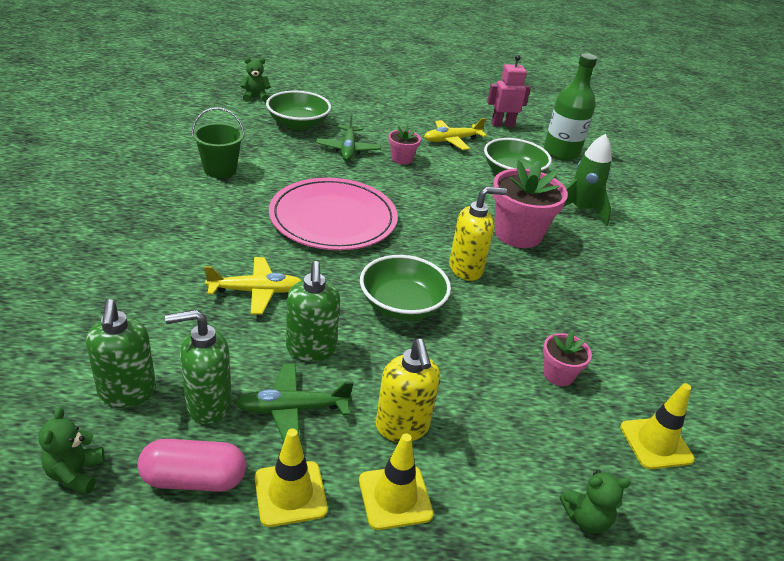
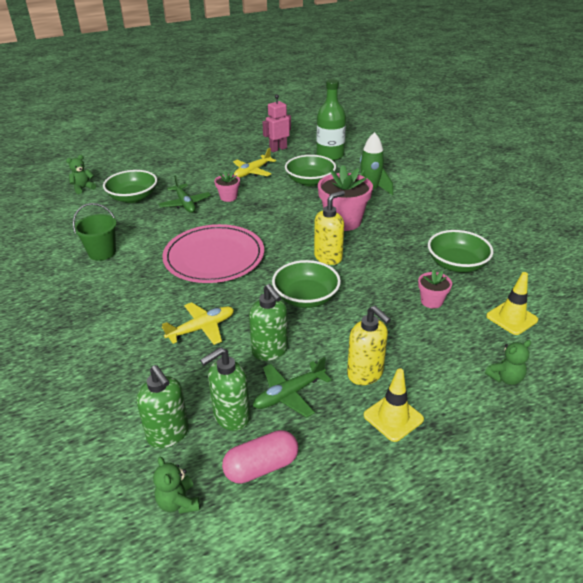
camera: 20 degrees left, 0 degrees up
yellow traffic cone [255,428,328,527] -> none
none -> green bowl [428,230,493,272]

